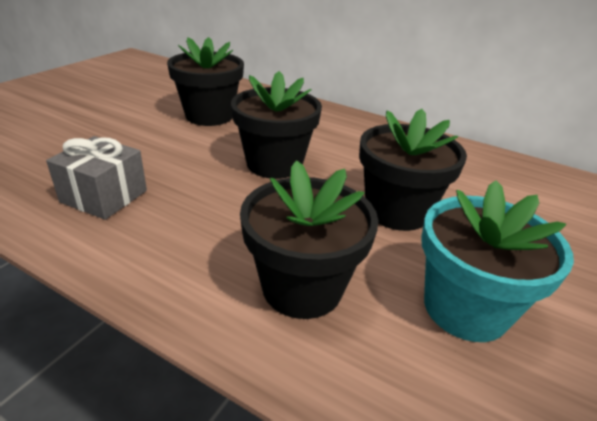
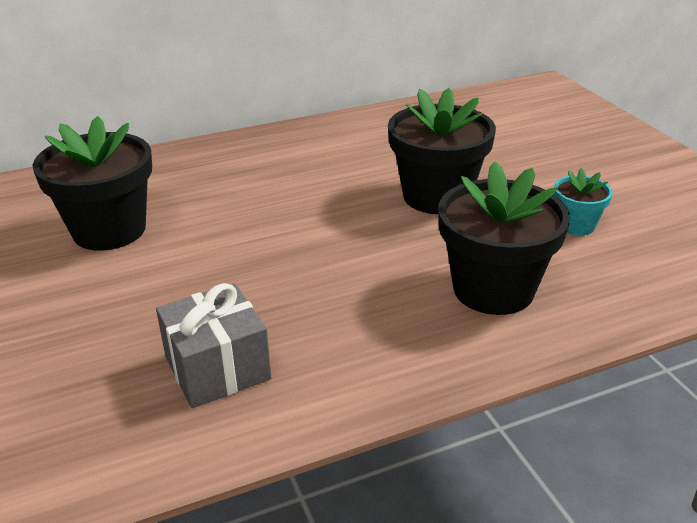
camera: 50 degrees left, 0 degrees up
black flower pot [231,71,322,179] -> none
turquoise flower pot [421,180,574,342] -> turquoise flower pot [554,168,613,236], size x0.51

